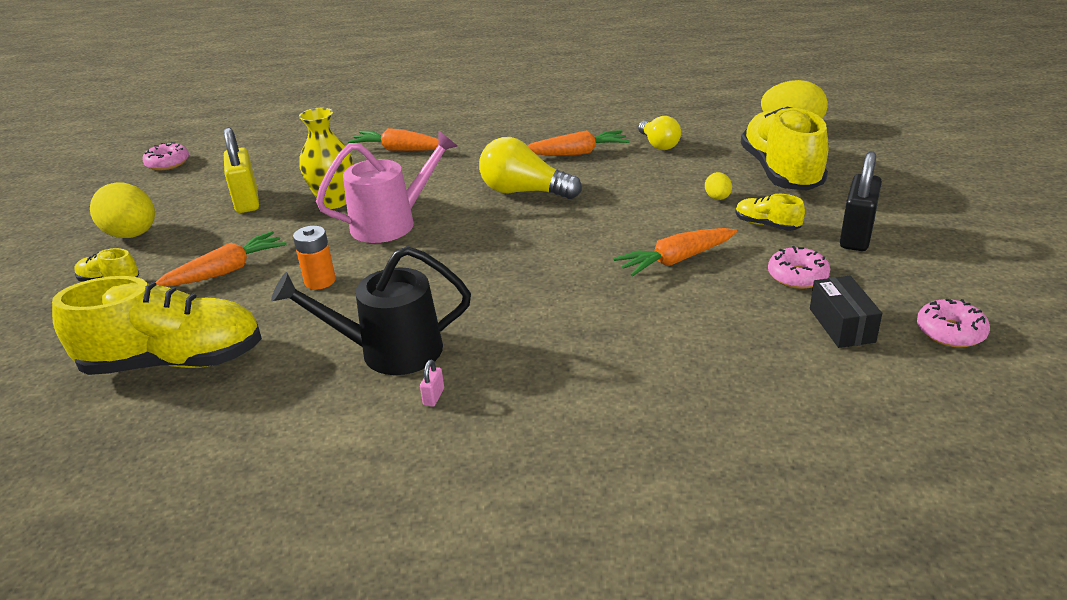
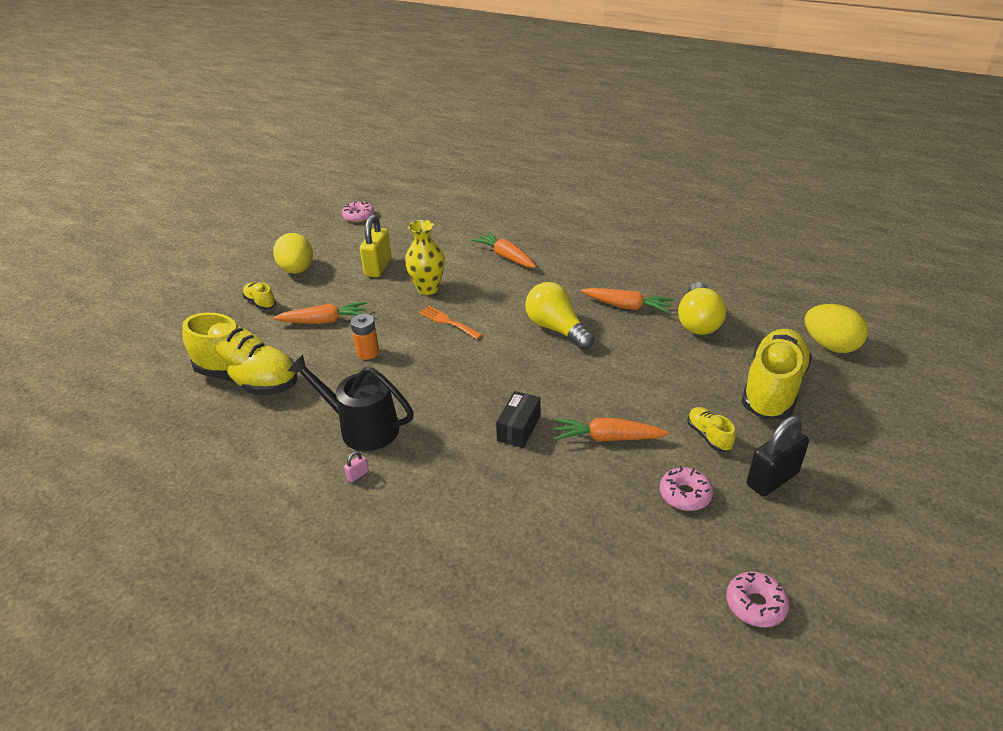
camera: 30 degrees right, 5 degrees up
pink watering can [316,131,457,243] -> orange fork [419,306,482,339]
yellow light bulb [638,116,681,150] -> yellow light bulb [678,282,726,335], size x1.54
yellow egg [705,172,732,200] -> none
black box [810,276,882,348] -> black box moved to [496,391,541,448]

